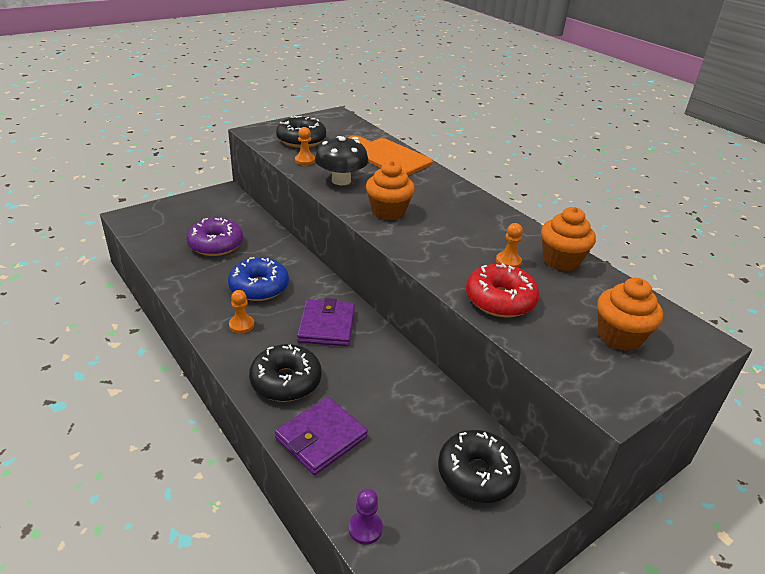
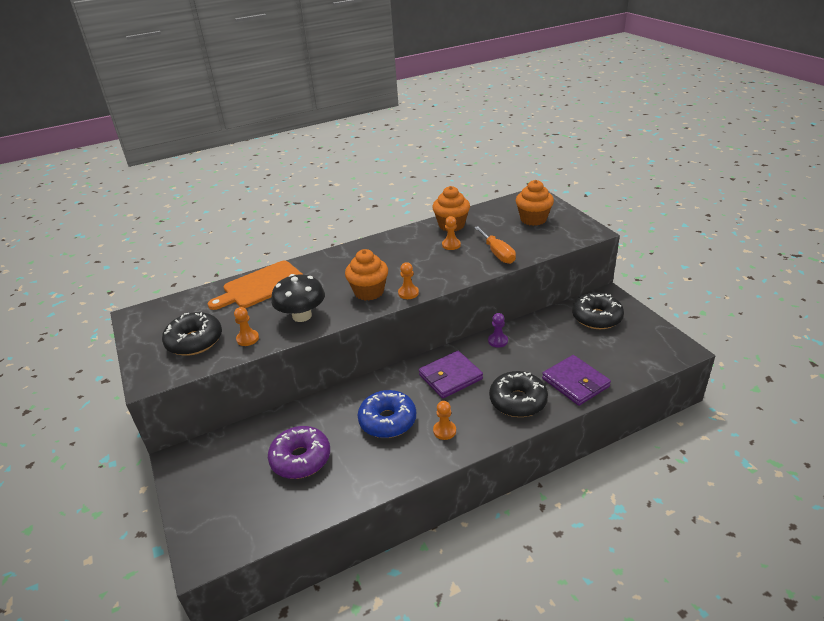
camera: 75 degrees left, 0 degrees up
purple wallet [297,298,355,346] -> purple wallet turned 45 degrees counterclockwise [419,351,483,399]
purple pawn [348,489,383,545] -> purple pawn moved to [488,313,508,348]
red donut [466,263,540,317] -> orange screwdriver [474,226,516,264]
none -> orange pawn [398,262,419,299]

